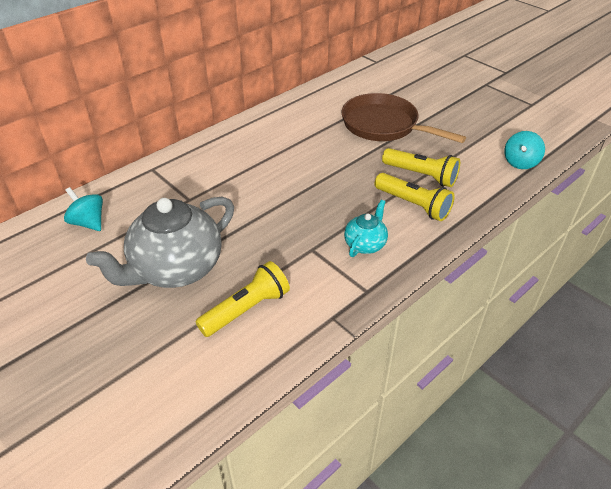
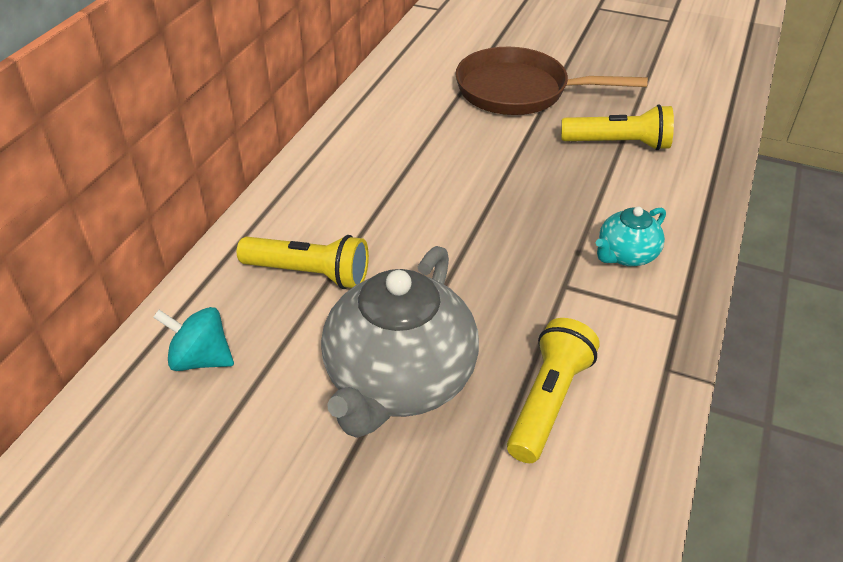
camera: 25 degrees left, 0 degrees up
turquoise teapot [344,200,388,257] -> turquoise teapot turned 135 degrees counterclockwise [596,207,666,266]
yellow flashlight [375,173,455,221] -> yellow flashlight moved to [237,235,369,289]
turquoise spinning top [504,131,545,169] -> none

